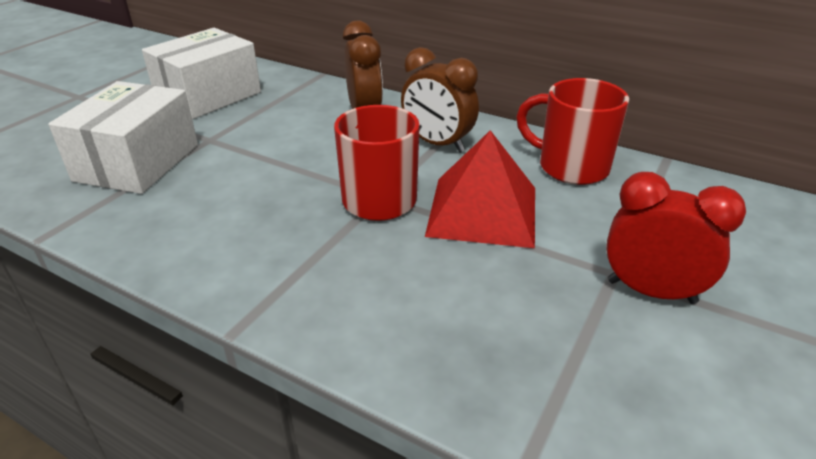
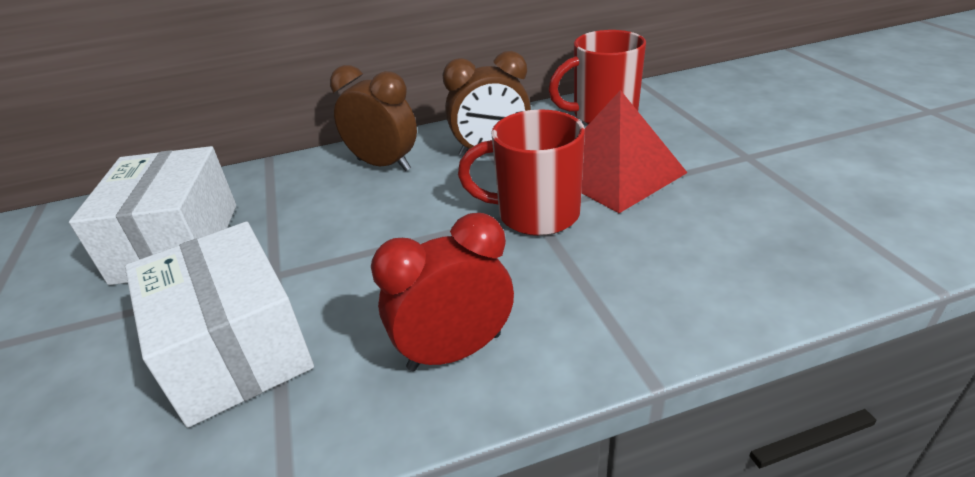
camera: 45 degrees left, 0 degrees up
red clock [606,172,746,304] -> red clock moved to [371,213,514,371]

